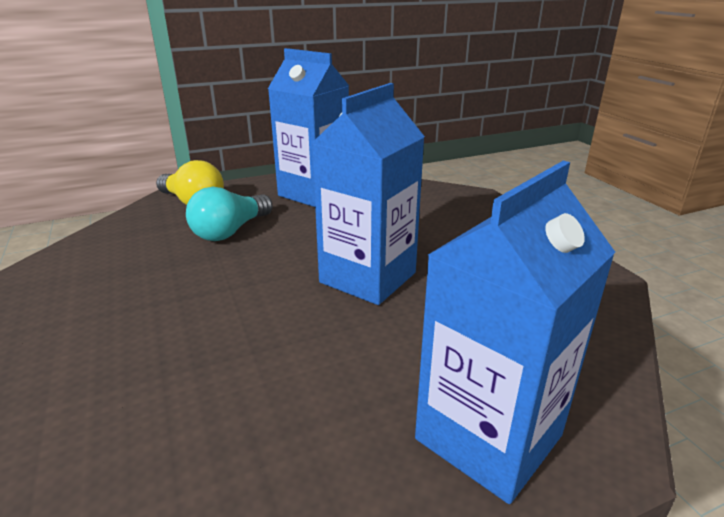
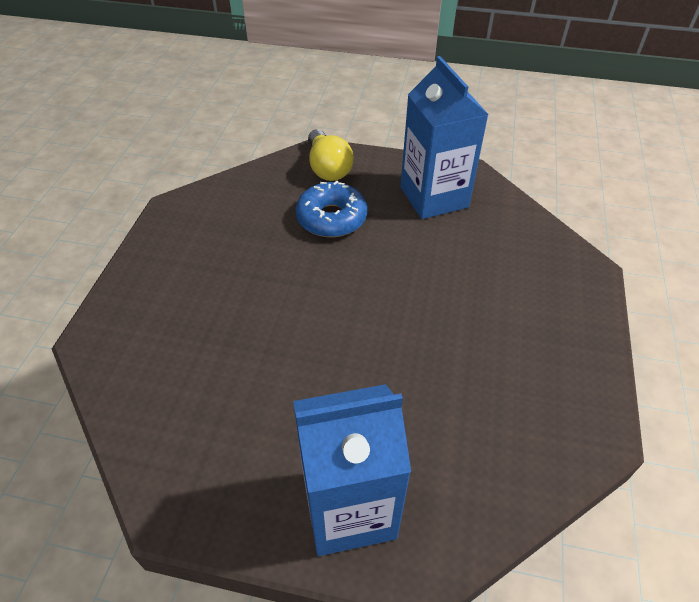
camera: 35 degrees right, 20 degrees up
turquoise light bulb [186,187,273,241] -> blue donut [296,181,367,237]
blue carton [312,83,425,305] -> none

